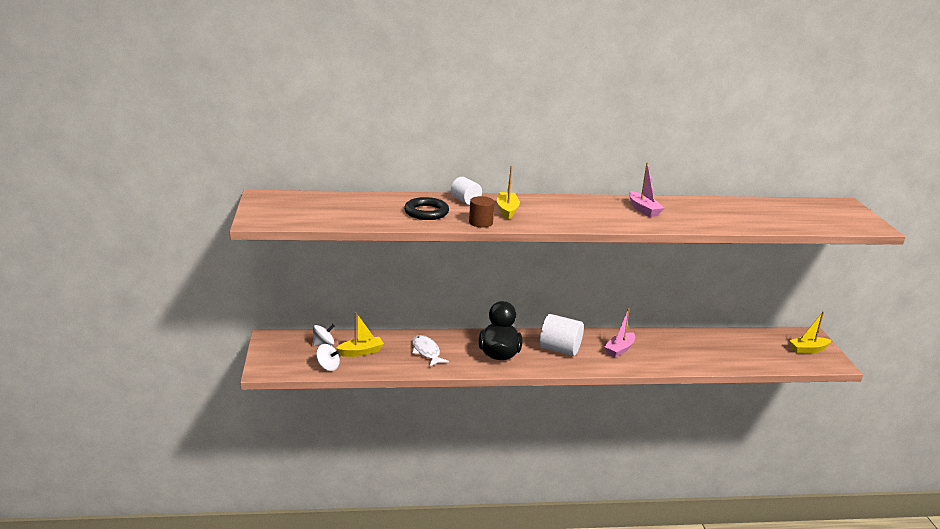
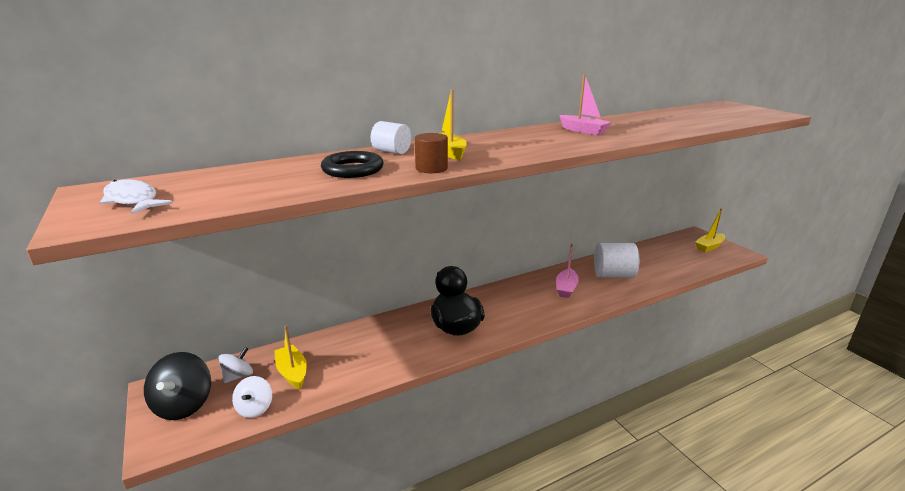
camera: 20 degrees left, 0 degrees up
white spinning top [316,344,340,371] -> white spinning top turned 90 degrees clockwise [232,376,272,418]
yellow boat [336,312,384,357] -> yellow boat turned 75 degrees counterclockwise [275,326,307,389]
white fish [412,335,449,366] -> white fish moved to [99,179,173,214]
white cylinder [540,314,584,356] -> white cylinder moved to [594,243,640,278]
none -> black spinning top [144,352,211,420]

